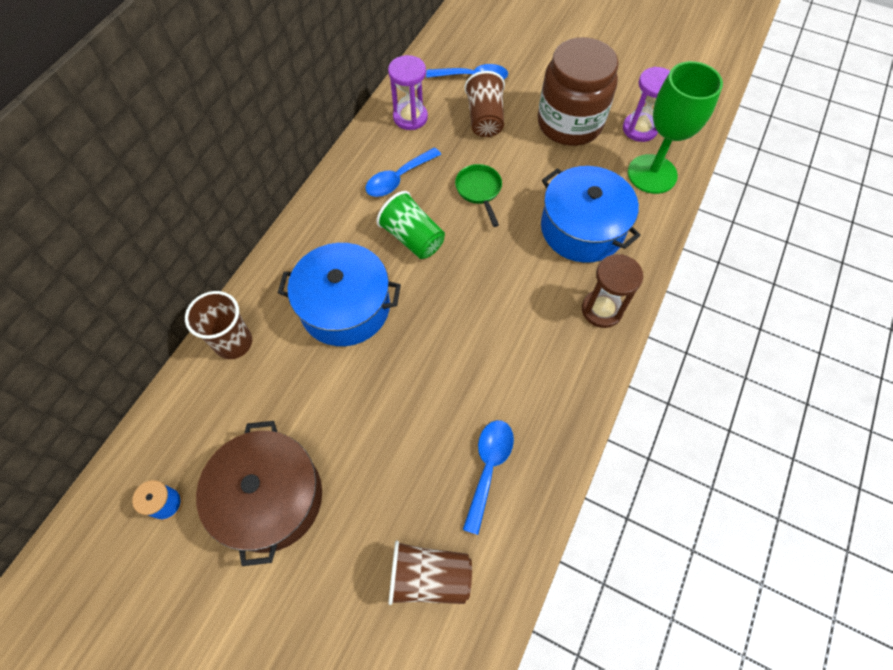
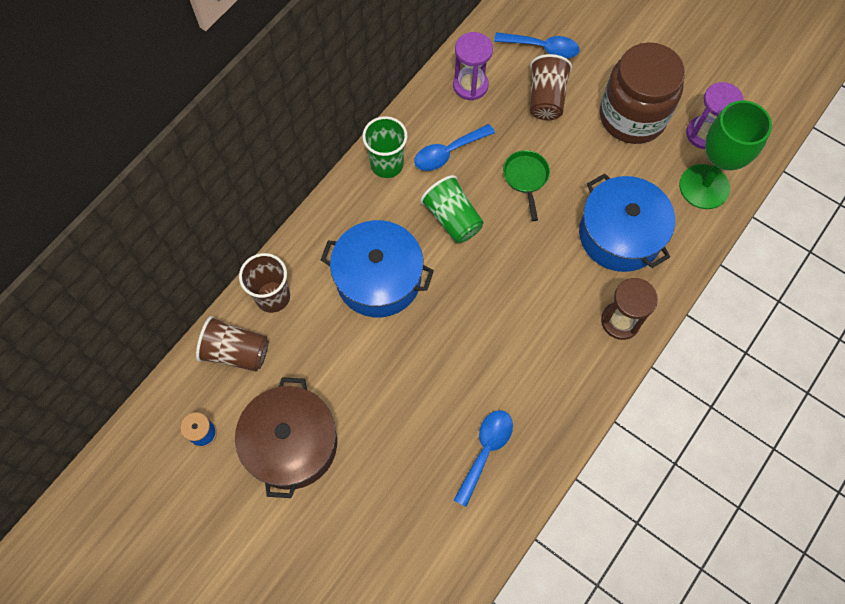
camera: 10 degrees right, 5 degrees up
brown cup [388,540,472,605] -> brown cup moved to [196,316,268,372]
none -> green cup [362,116,407,178]

